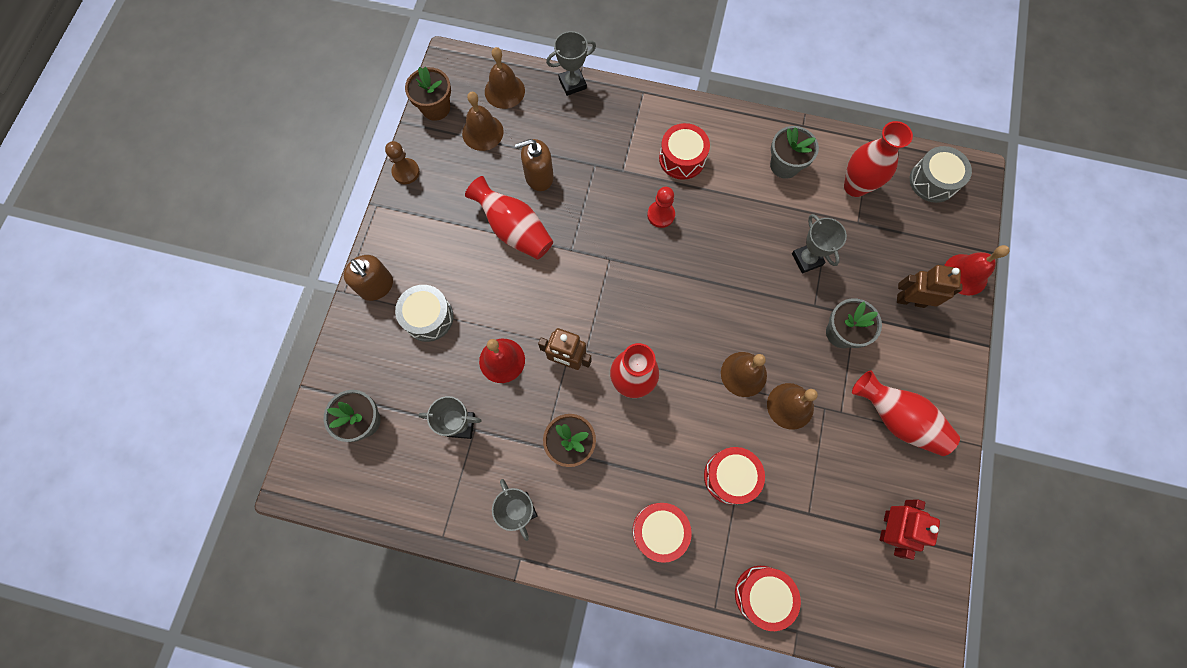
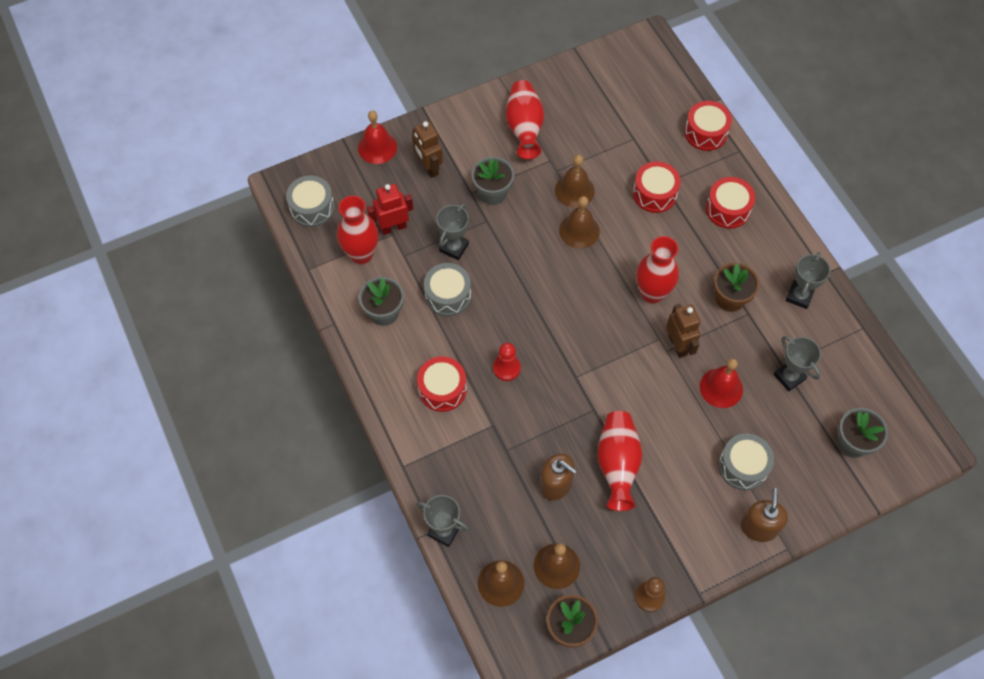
camera: 130 degrees left, 10 degrees down
red robot [880,499,940,560] -> red robot moved to [367,184,413,235]
none -> grey drum [424,263,471,316]

